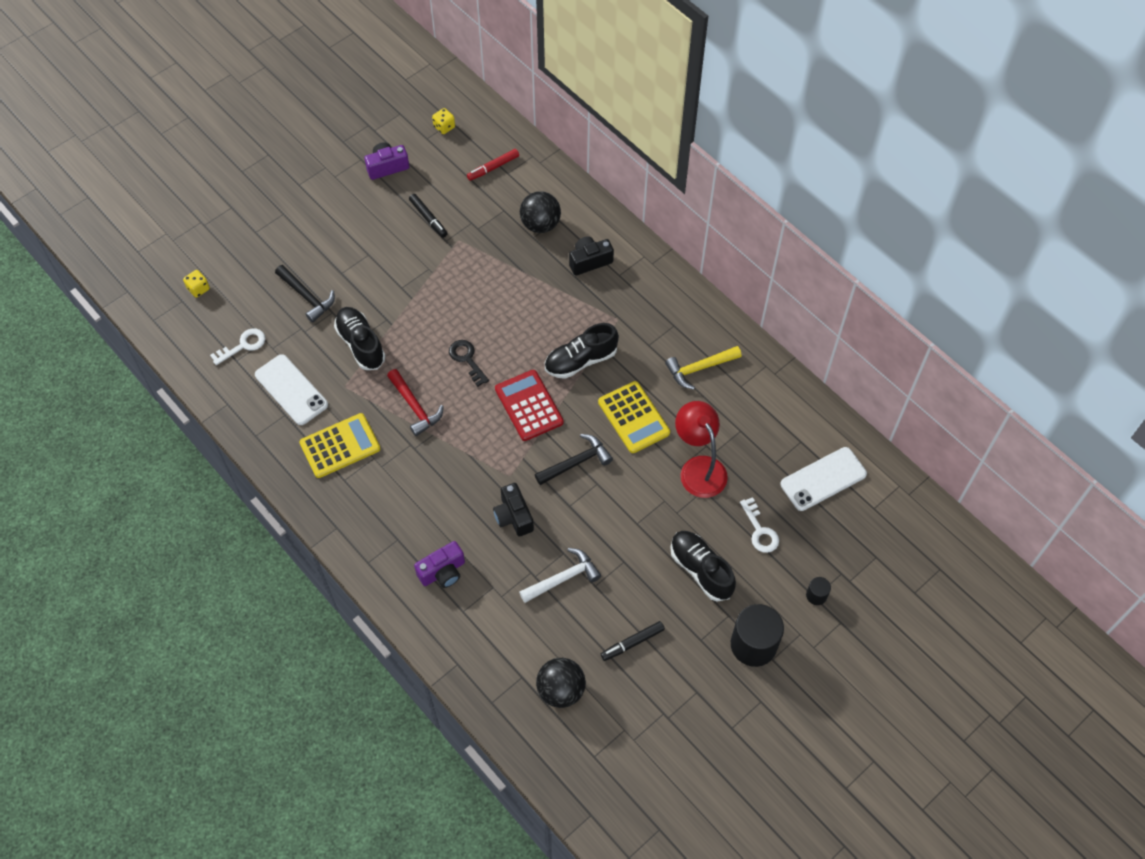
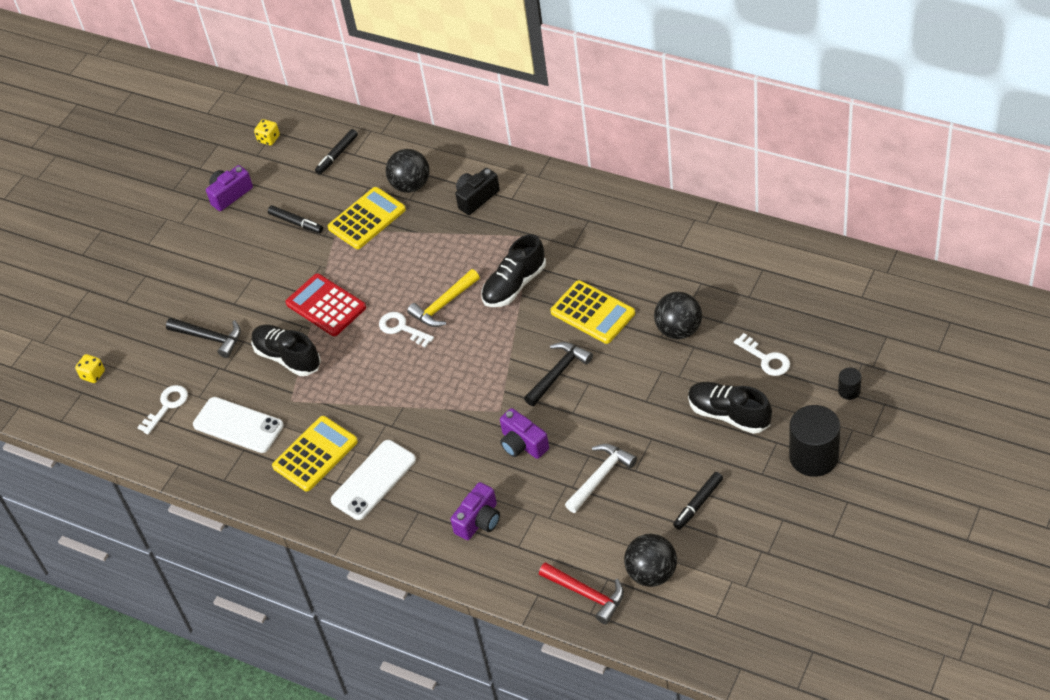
camera: 15 degrees left, 10 degrees down
red hammer [387,369,444,436] -> red hammer moved to [539,562,624,624]
black key [449,340,489,387] -> white key [379,312,434,348]
red marker [467,149,519,181] -> black marker [315,129,358,175]
black camera [493,483,534,537] -> purple camera [500,408,549,459]
red calculator [495,370,564,441] -> red calculator moved to [285,273,366,336]
yellow hammer [665,346,742,390] -> yellow hammer moved to [407,269,480,327]
red lamp [675,401,728,498] -> black ball [654,291,702,339]
white phone [781,447,867,511] -> white phone moved to [331,440,416,520]
none -> yellow calculator [328,187,406,249]

